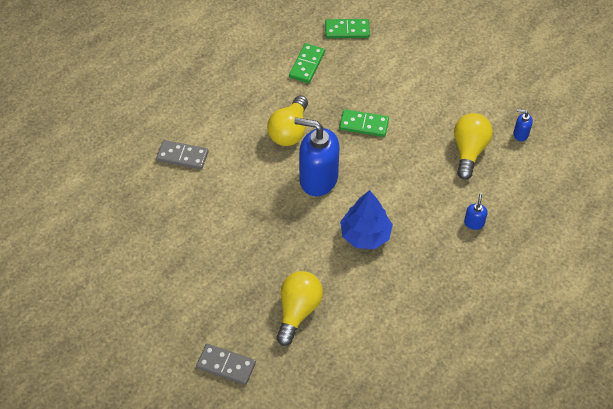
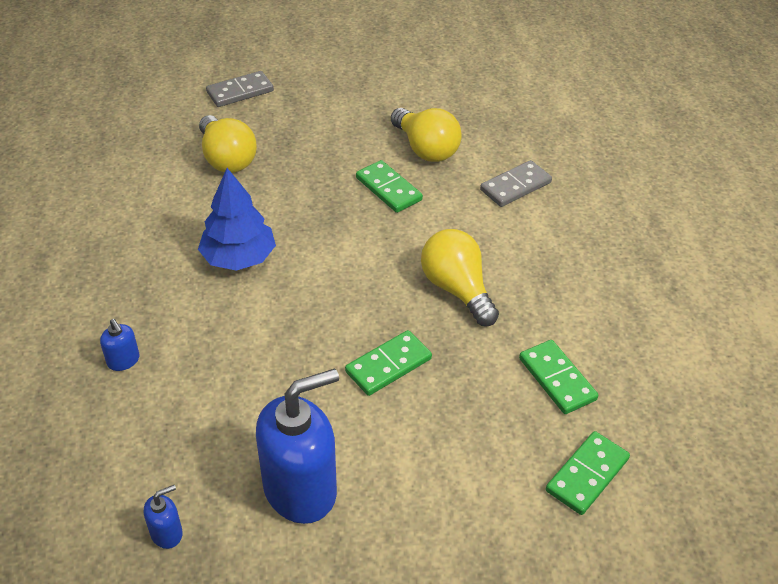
camera: 130 degrees right, 10 degrees down
blue soap dispenser [294,117,340,196] -> blue soap dispenser moved to [256,368,339,524]
yellow light bulb [454,113,493,180] -> yellow light bulb moved to [391,108,462,162]
none -> green domino [356,160,423,213]

